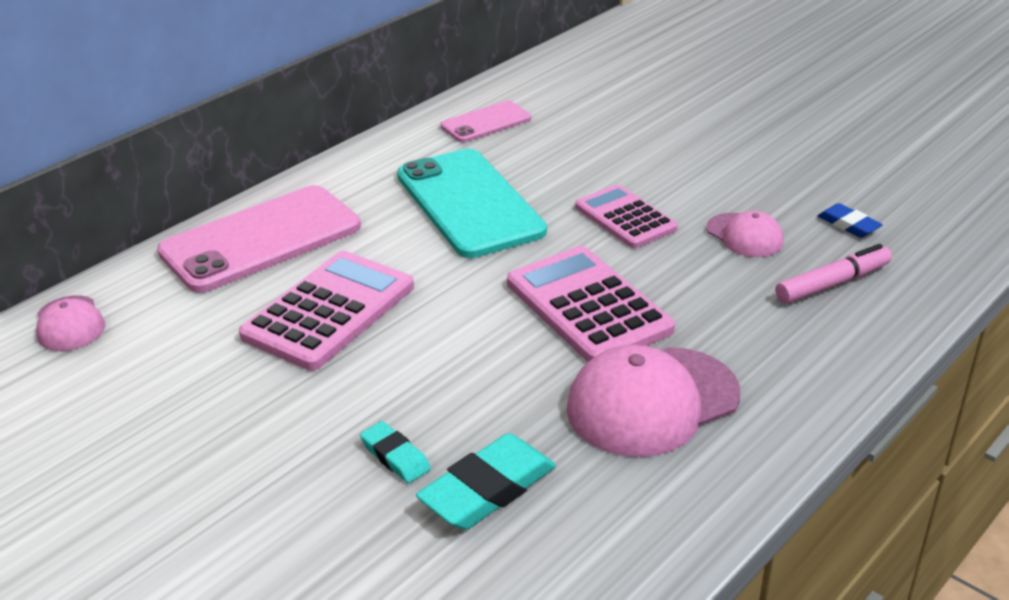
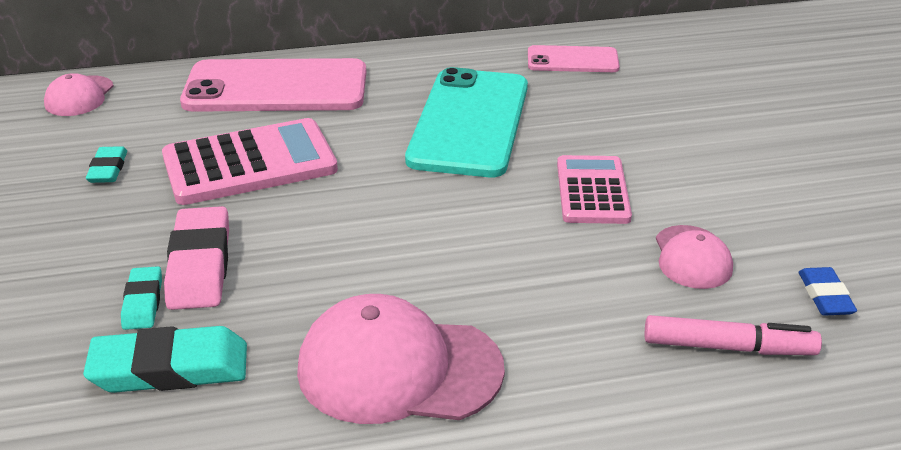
camera: 35 degrees right, 0 degrees up
pink calculator [507,246,675,362] -> none
none -> turquoise eraser [86,146,127,183]
none -> pink eraser [164,206,229,310]

